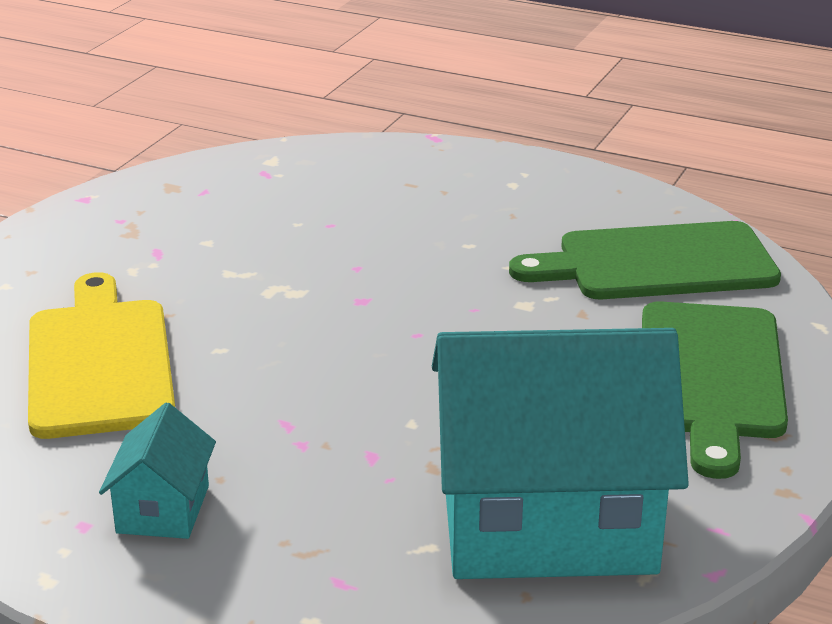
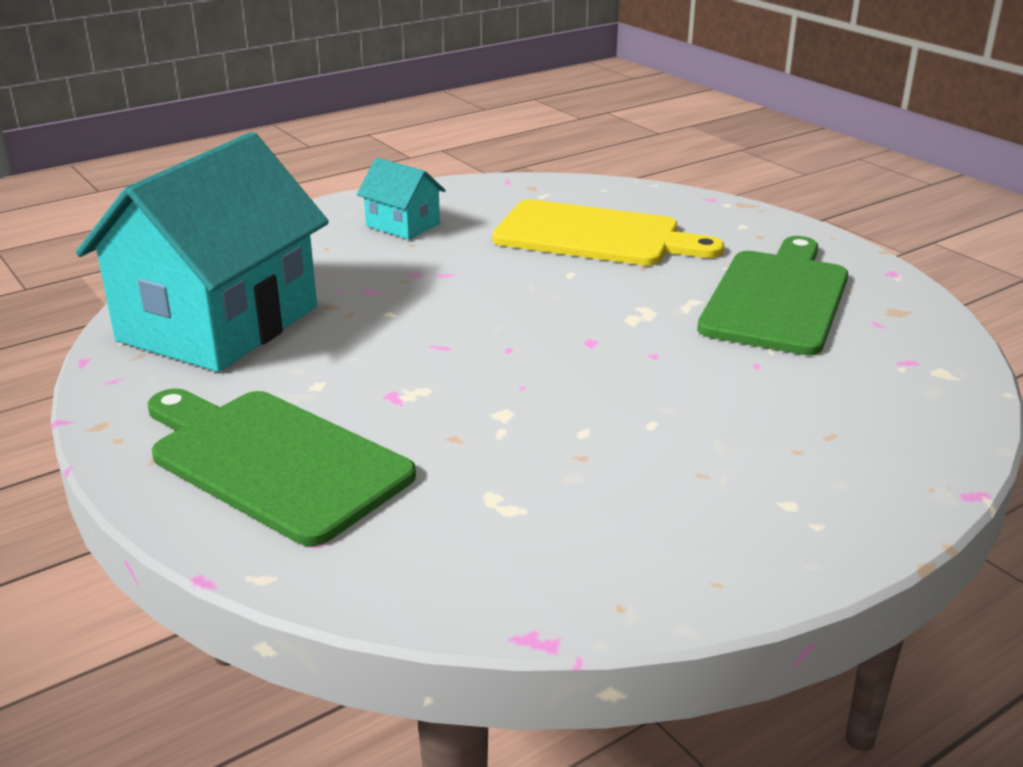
camera: 120 degrees right, 0 degrees up
green cutting board [509,221,781,299] -> green cutting board moved to [697,236,848,355]

